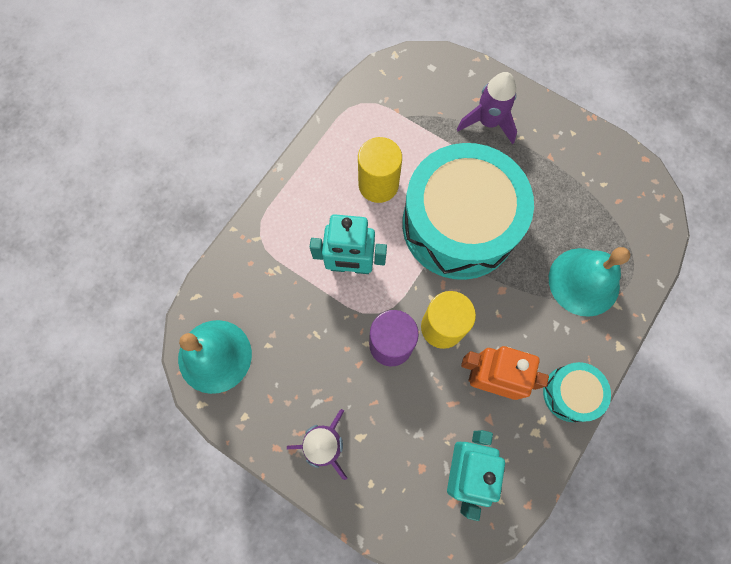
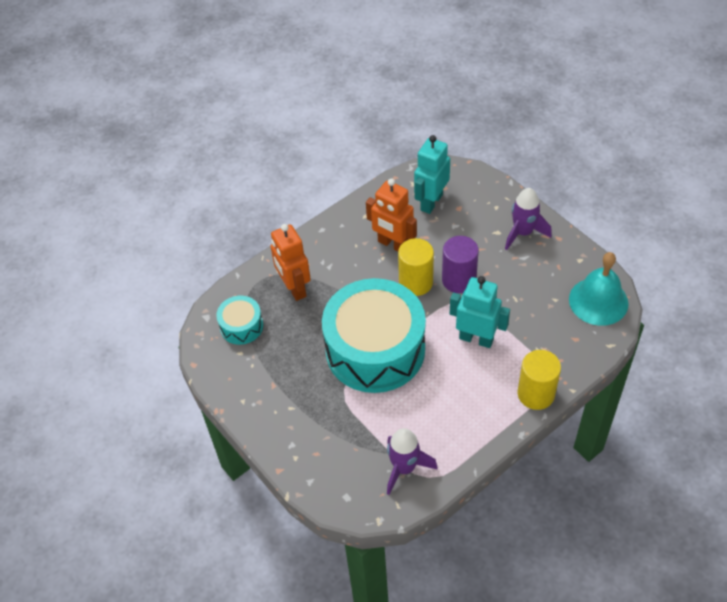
camera: 160 degrees left, 20 degrees down
yellow cylinder [358,137,402,203] -> yellow cylinder moved to [518,350,561,410]
purple rocket [457,72,517,144] -> purple rocket moved to [387,428,438,495]
turquoise drum [543,362,611,422] -> turquoise drum moved to [216,296,263,345]
turquoise bell [549,247,630,317] -> orange robot [271,224,311,301]

